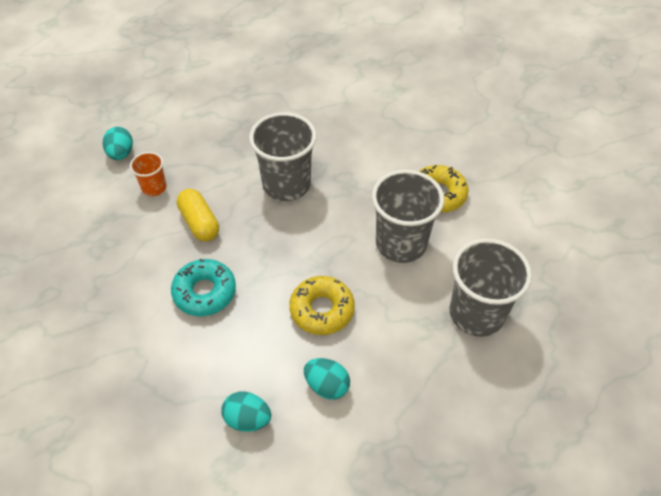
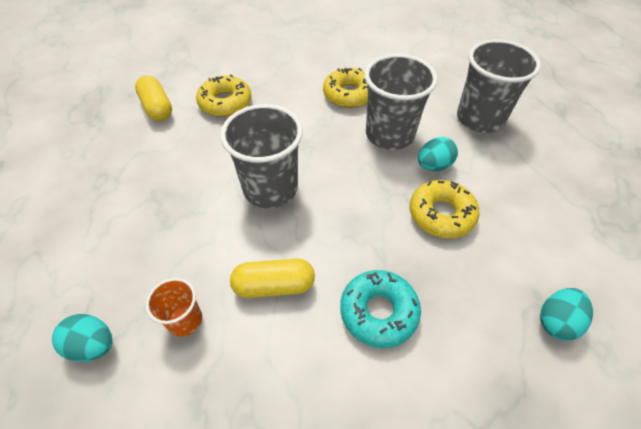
camera: 65 degrees left, 0 degrees up
turquoise egg [304,358,350,400] -> turquoise egg moved to [418,137,458,171]
none -> yellow capsule [135,75,172,121]
none -> yellow donut [196,75,251,117]

